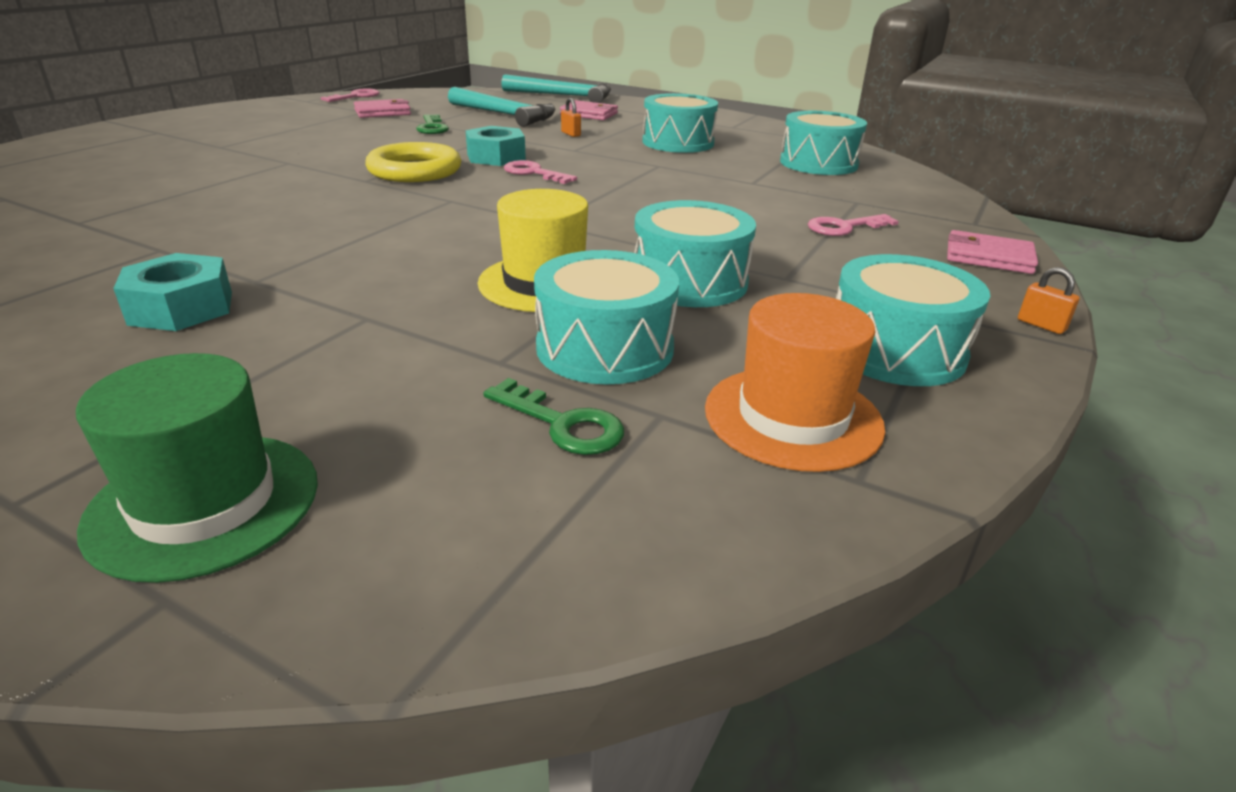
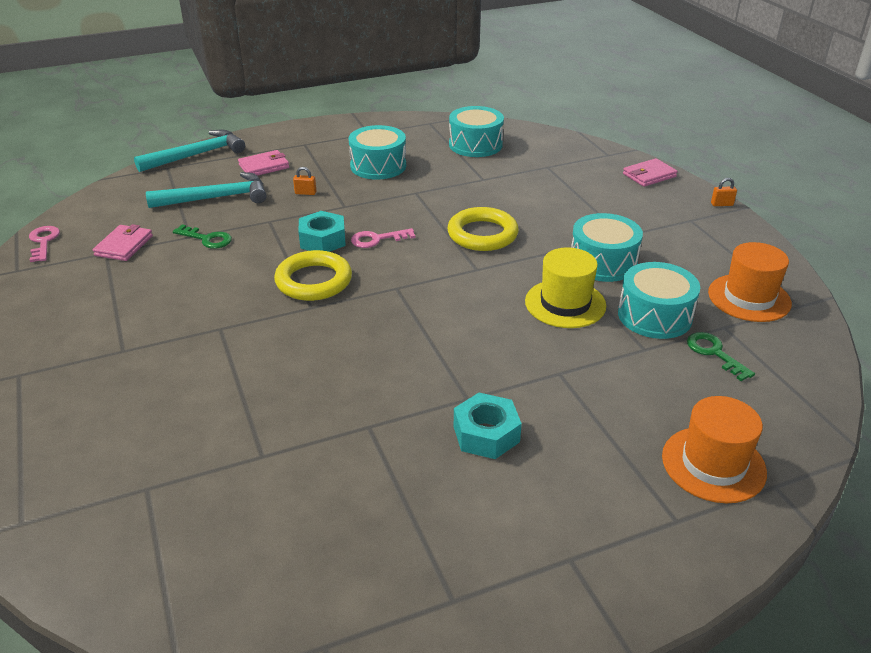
camera: 50 degrees left, 5 degrees up
green hat [76,353,318,583] -> orange hat [662,396,767,503]
green key [483,378,624,455] -> green key turned 105 degrees counterclockwise [687,332,755,381]
pink key [808,214,899,236] -> none
turquoise drum [836,254,990,386] -> none
none -> yellow ring [447,207,519,251]

